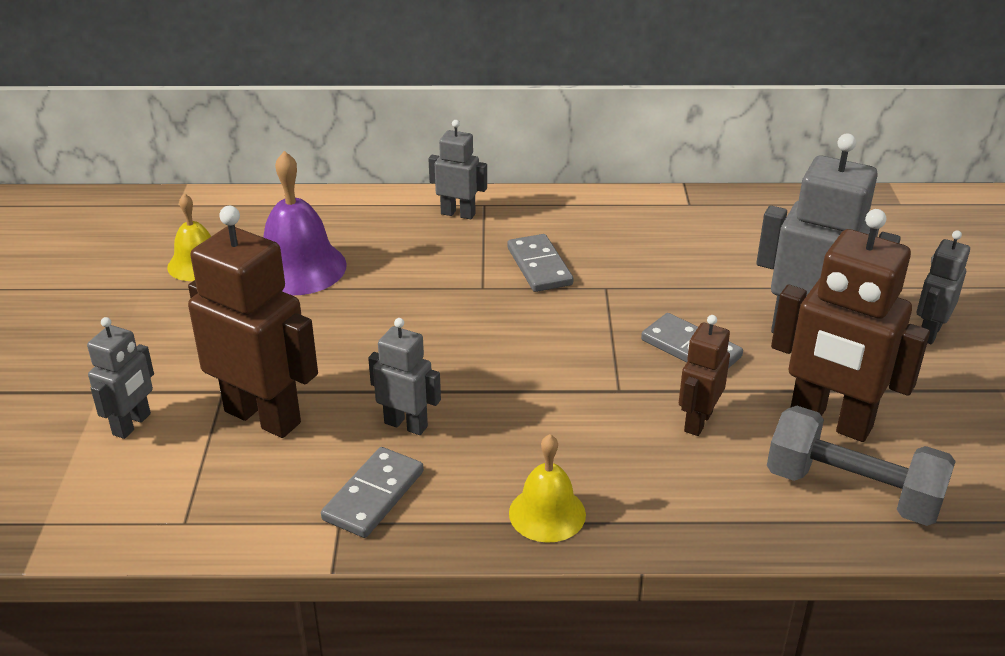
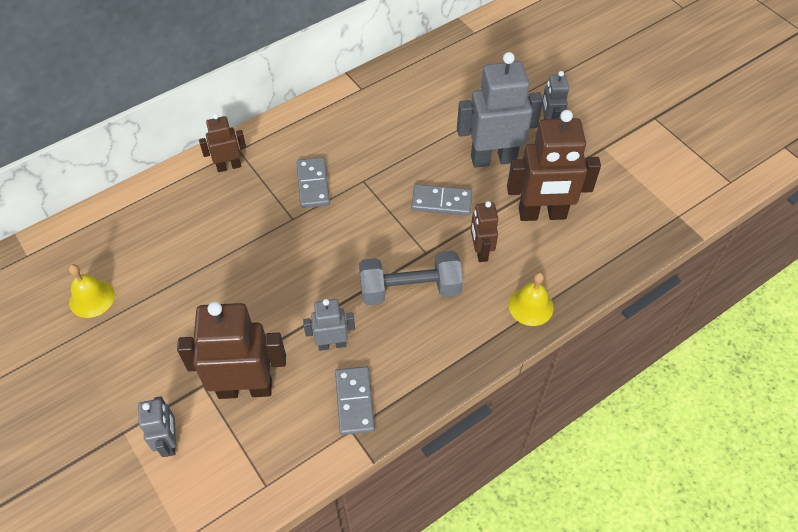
camera: 35 degrees left, 20 degrees up
purple bell [264,151,347,295] -> none
grey robot [429,120,487,219] -> brown robot [199,113,246,172]
grey domino [507,234,573,292] -> grey domino turned 45 degrees clockwise [297,157,330,208]
yellow bell [509,434,586,543] -> yellow bell moved to [509,272,554,326]
grey dumbbell [767,406,956,526] -> grey dumbbell moved to [359,250,463,305]

